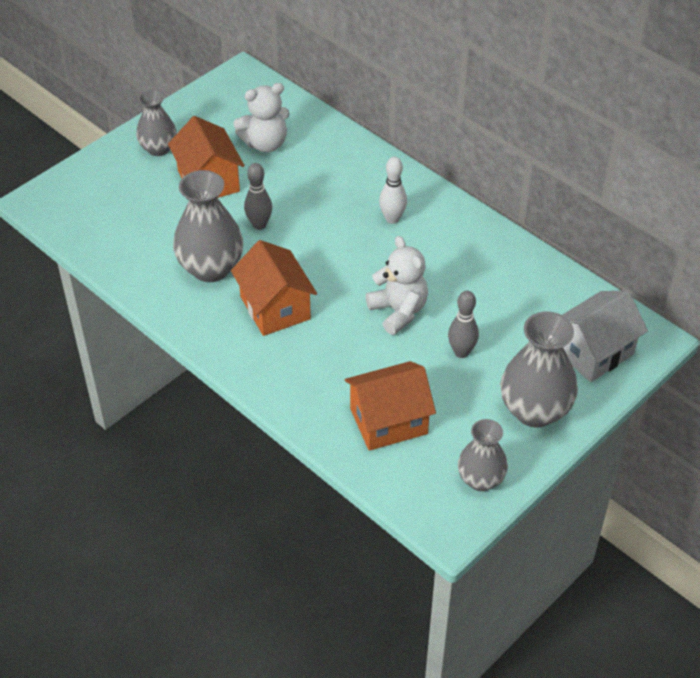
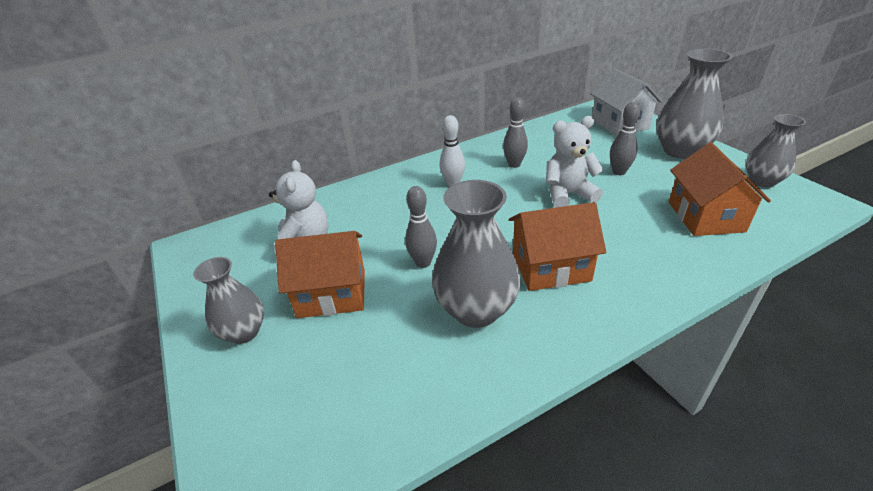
camera: 70 degrees left, 10 degrees down
none -> grey bowling pin [503,97,528,168]

